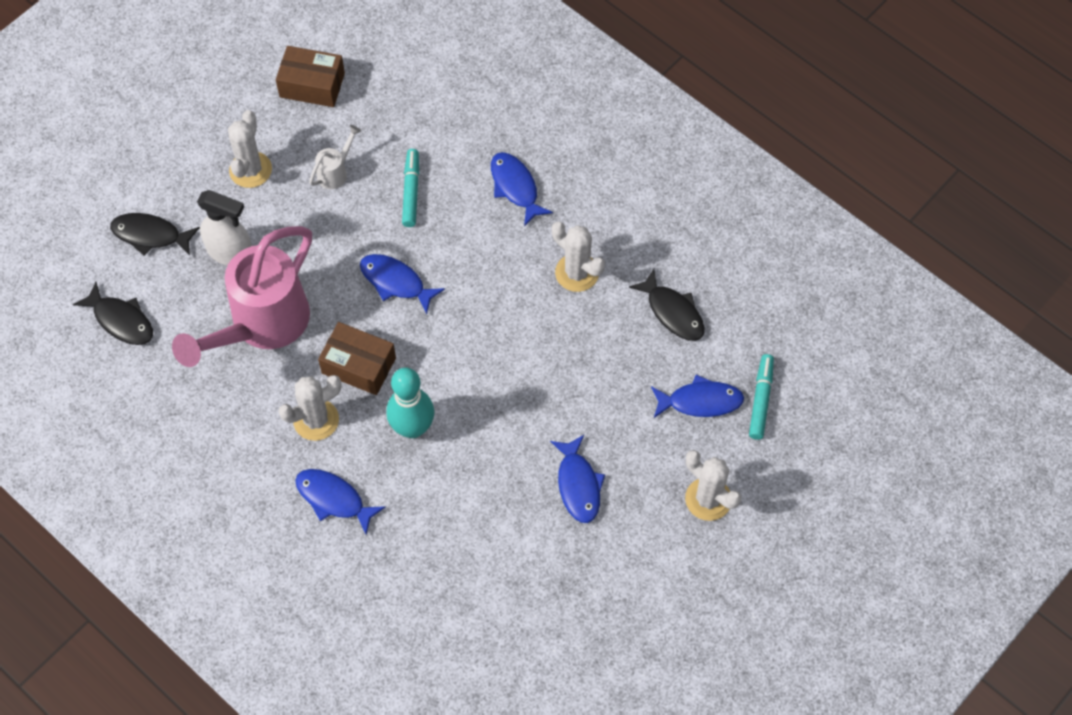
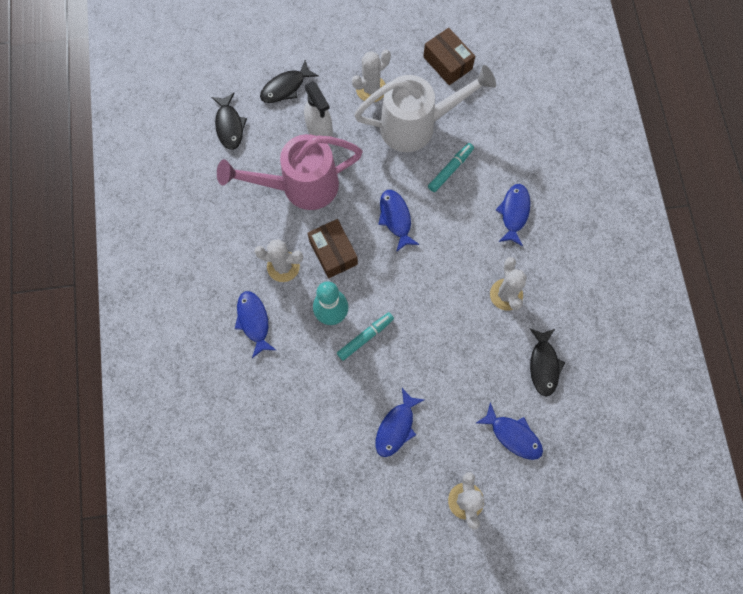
camera: 40 degrees right, 10 degrees up
black fish [110,213,200,256] -> black fish turned 90 degrees counterclockwise [260,60,319,103]
white watering can [309,125,361,189] -> white watering can [354,65,496,152], size x2.48
turquoise marker [749,354,774,440] -> turquoise marker moved to [337,312,394,361]

